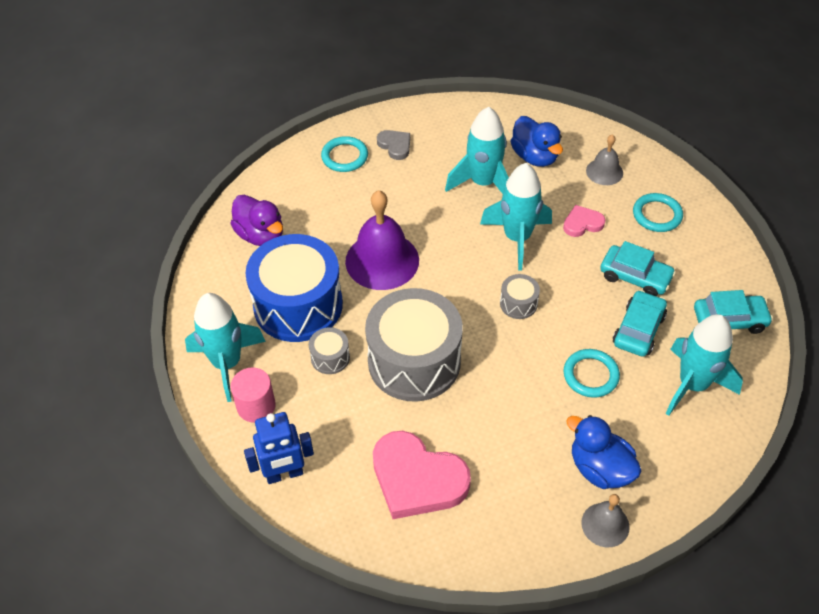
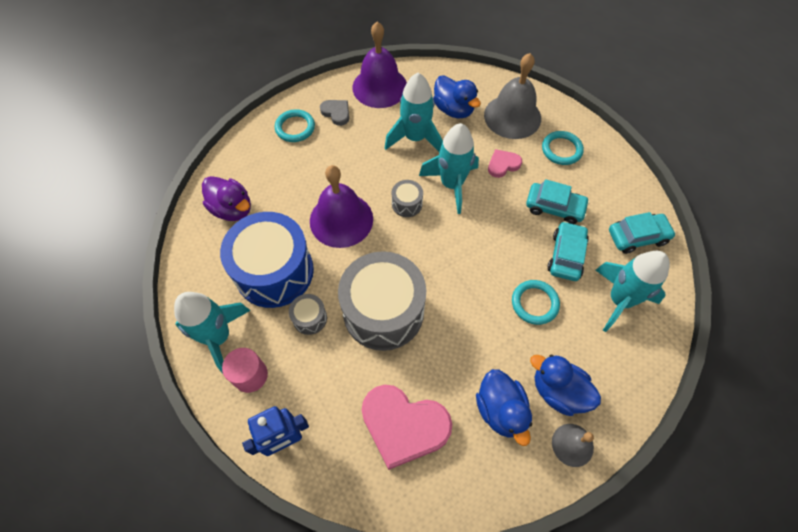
camera: 10 degrees left, 10 degrees up
grey drum [500,274,540,319] -> grey drum moved to [392,180,423,217]
grey bell [586,134,623,185] -> grey bell [484,53,541,139], size x1.87
none -> purple bell [353,22,407,108]
none -> blue duck [476,369,532,446]

